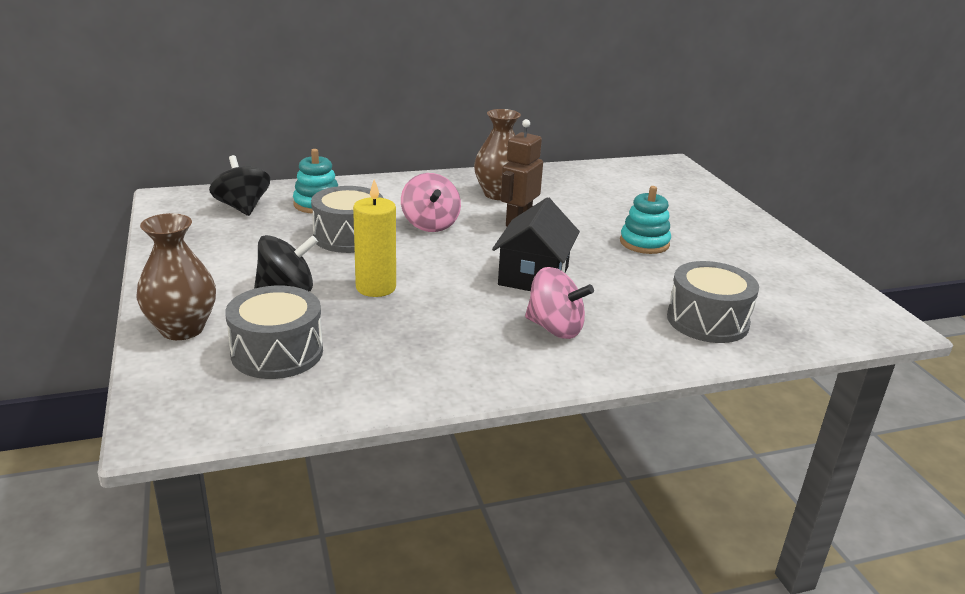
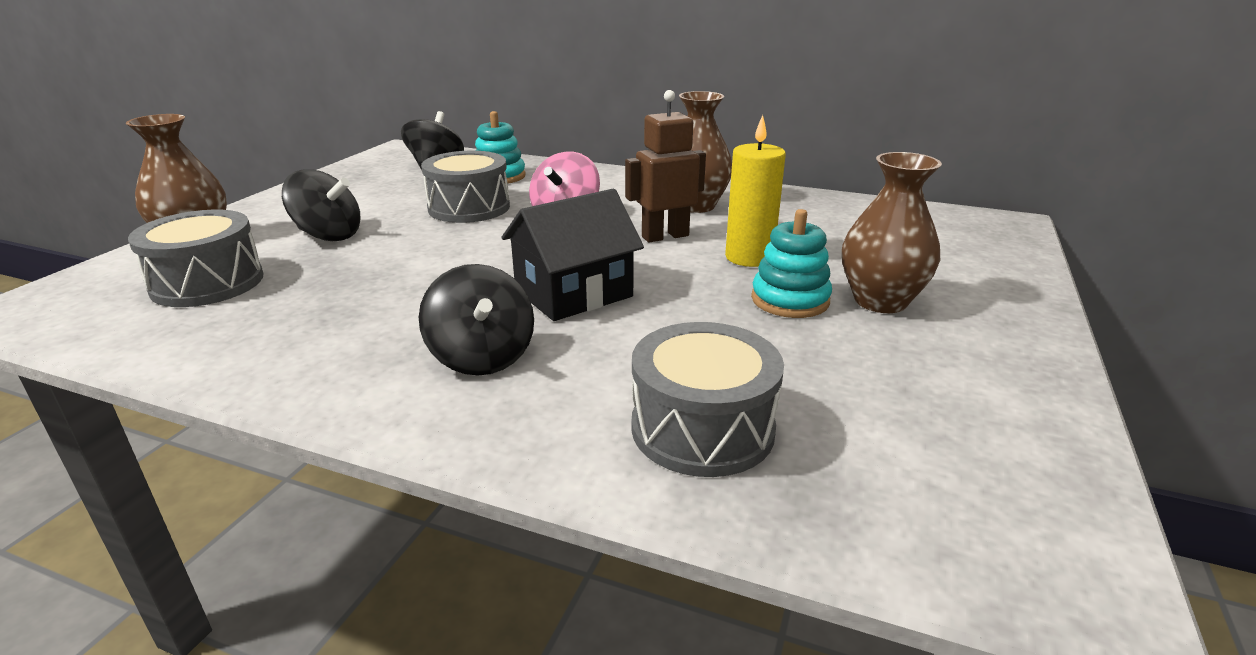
camera: 40 degrees right, 0 degrees up
yellow candle [353,179,396,297] -> yellow candle moved to [725,115,786,267]
pink spinning top [525,267,594,339] -> black spinning top [419,264,534,375]
none -> brown vase [842,152,942,313]

